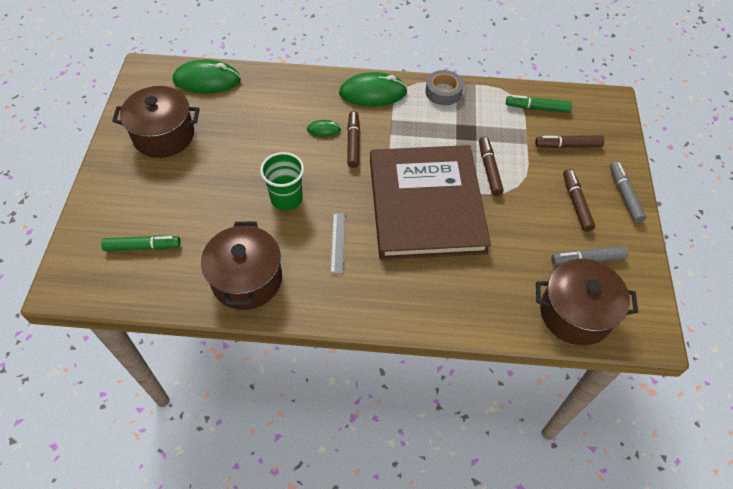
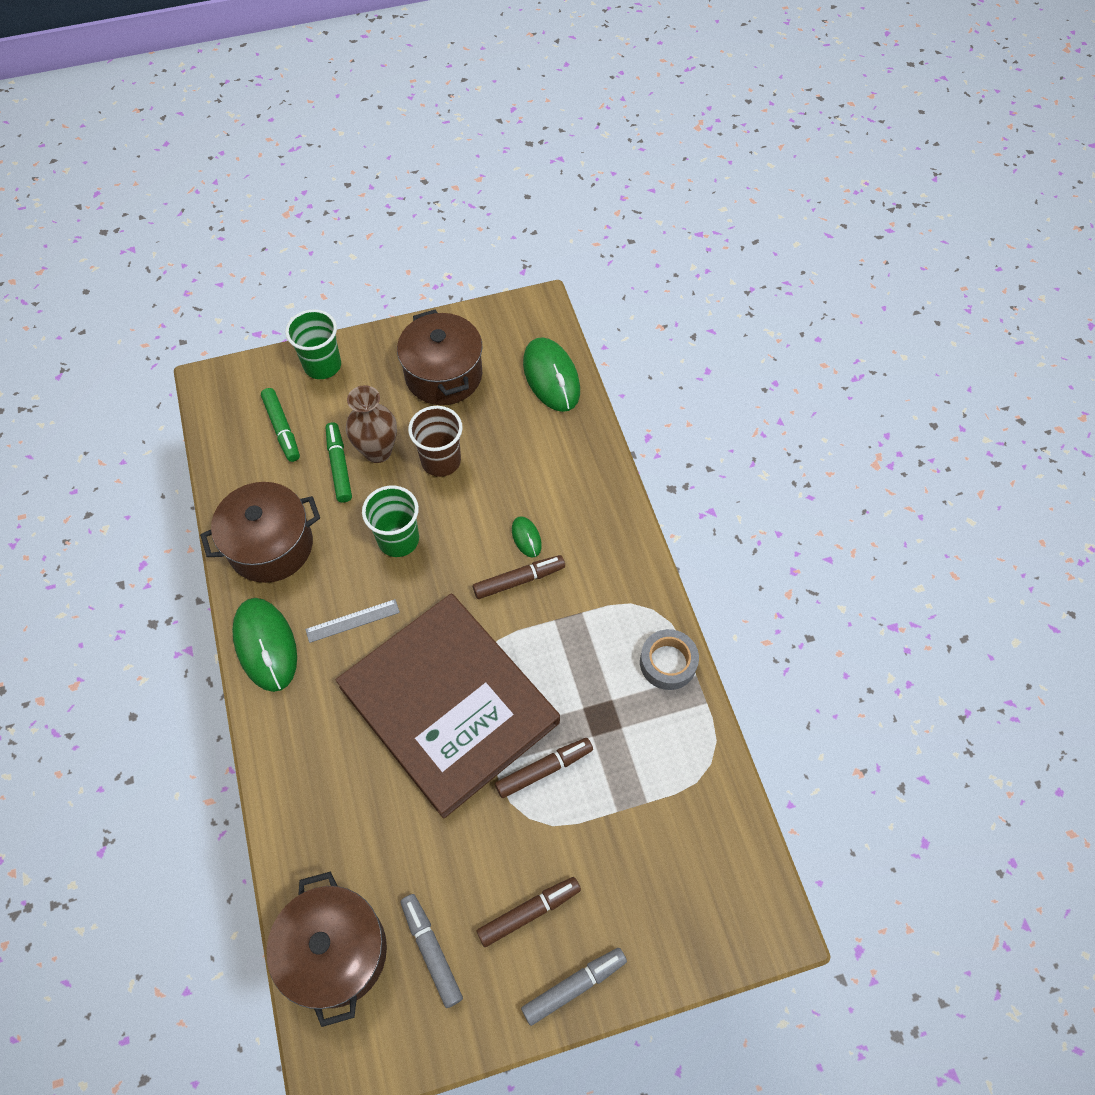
camera: 70 degrees right, 5 degrees up
green mouse [339,72,408,106] -> green mouse moved to [232,598,297,692]
brown book [370,145,491,260] -> brown book turned 75 degrees clockwise [336,594,560,819]
green marker [506,95,572,113] -> green marker moved to [326,422,352,503]
brown marker [535,135,604,148] -> none
none -> green cup [285,309,341,379]
none -> brown vase [346,385,397,463]
none -> brown cup [408,406,463,477]

